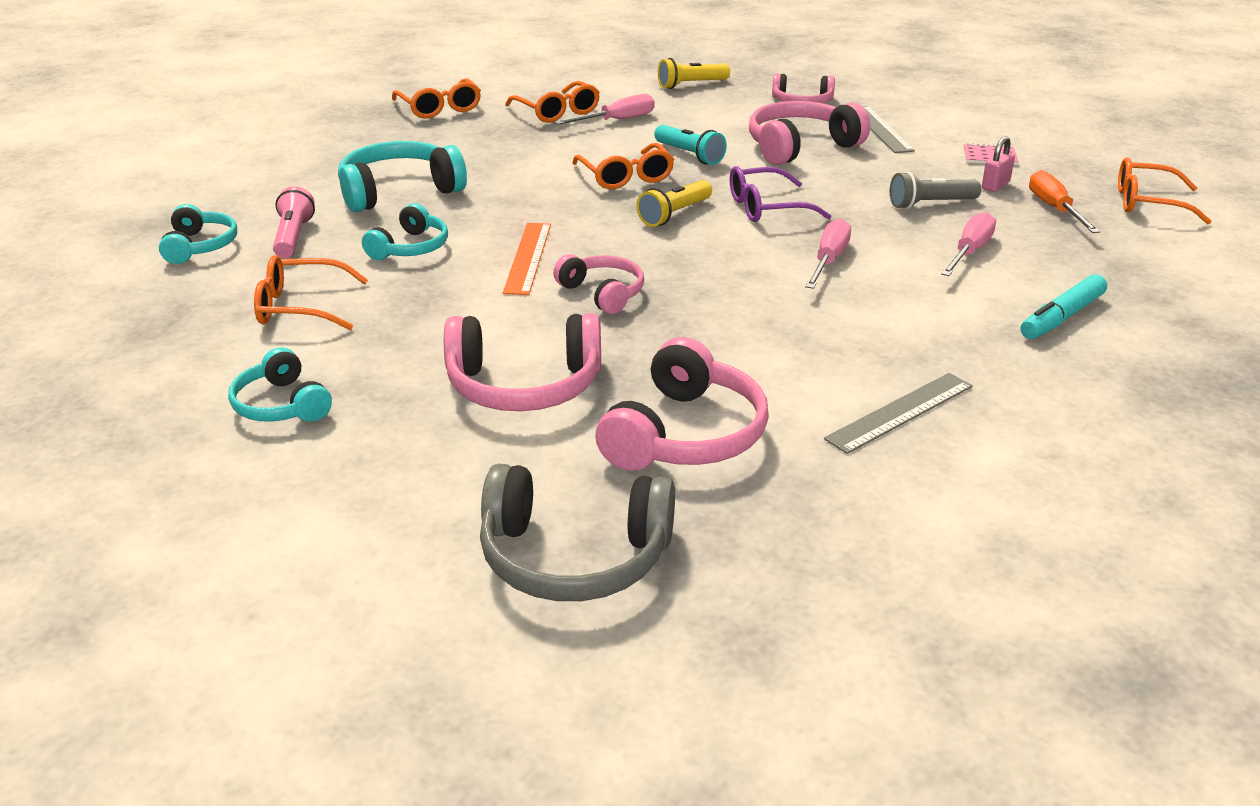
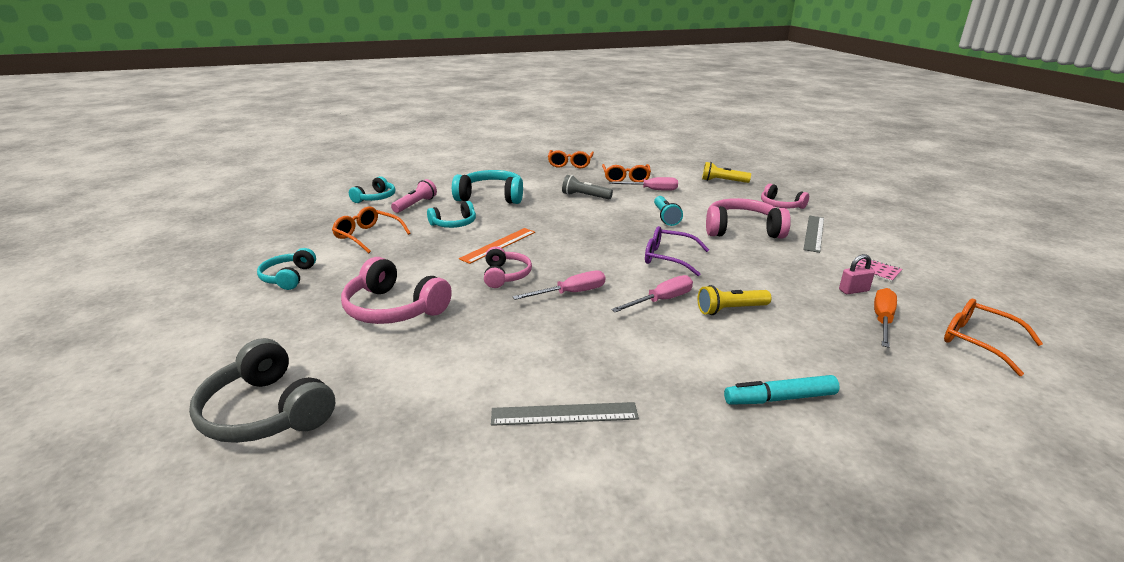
camera: 35 degrees right, 5 degrees down
orange glasses [572,143,674,189] -> none
pink headphones [595,337,769,471] -> none
yellow flashlight [636,180,712,227] -> yellow flashlight moved to [698,285,771,315]
grey flashlight [890,171,981,209] -> grey flashlight moved to [562,175,613,199]
pink screwdriver [941,212,996,276] -> pink screwdriver moved to [513,270,605,300]

